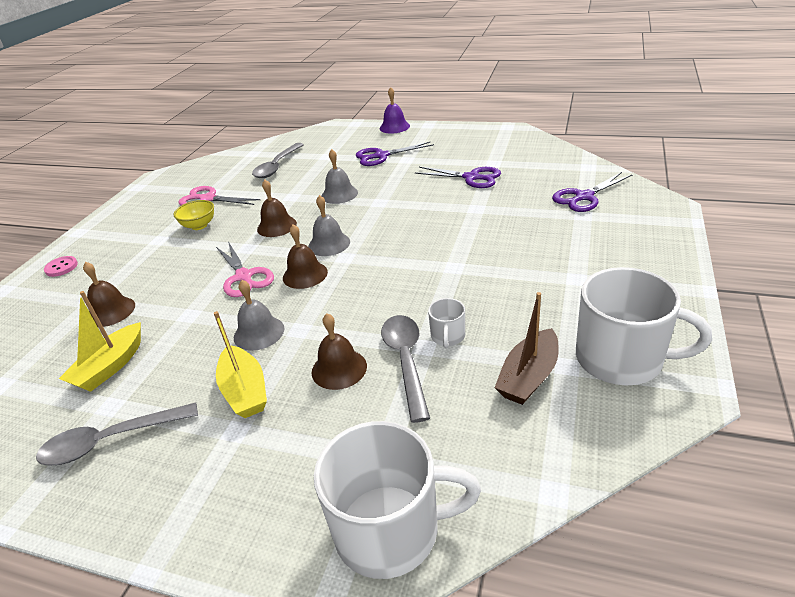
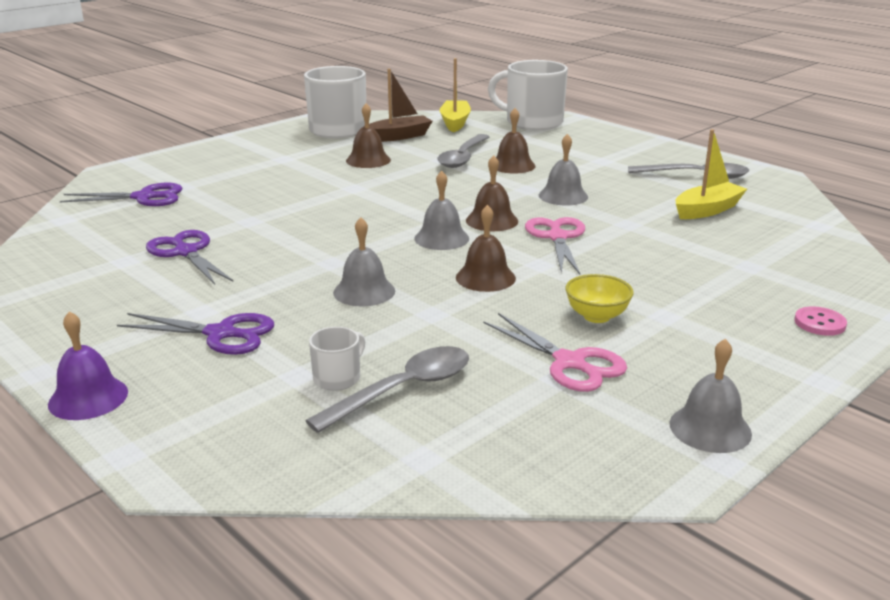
camera: 155 degrees left, 10 degrees down
brown bell [83,262,135,327] -> brown bell moved to [346,104,391,168]
yellow boat [214,311,267,418] -> yellow boat moved to [440,58,471,132]
white mug [428,298,465,348] -> white mug moved to [309,327,365,391]
none -> grey bell [669,338,752,453]

